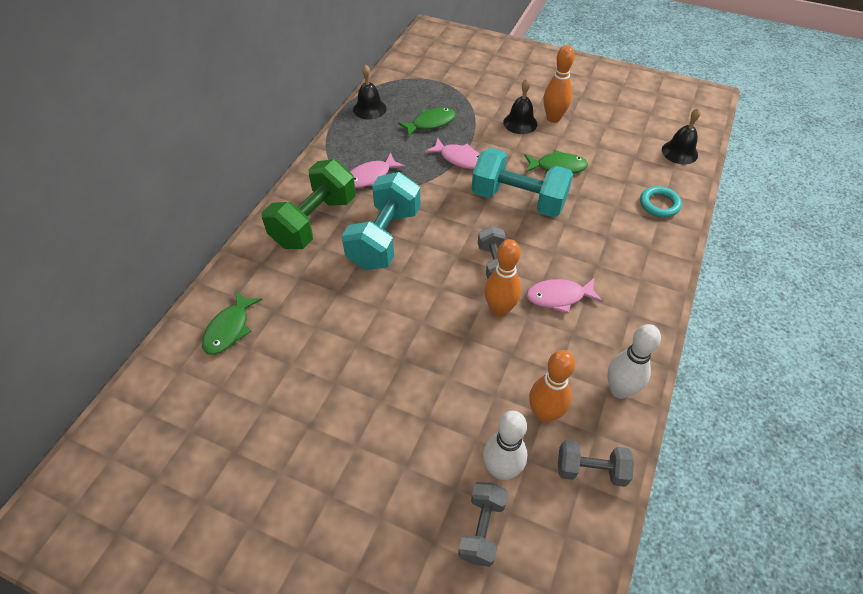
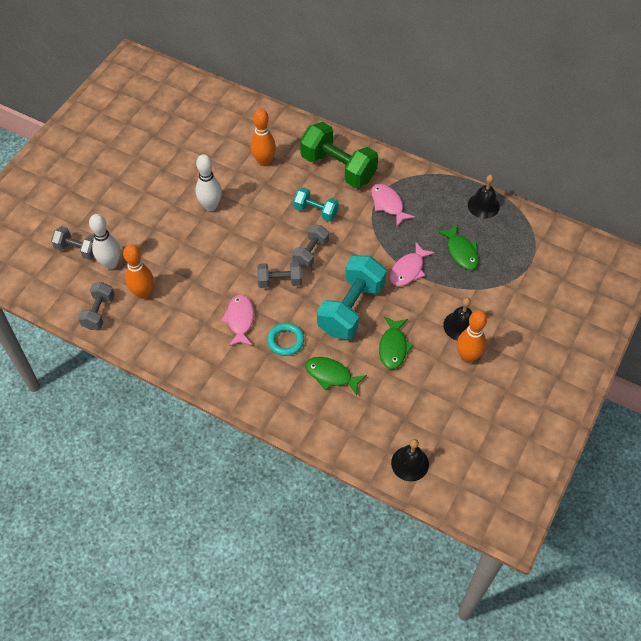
camera: 95 degrees right, 5 degrees up
green fish [202,290,262,355] -> green fish moved to [305,357,367,395]
turquoise dumbbell [342,172,421,270] -> turquoise dumbbell [293,187,339,222], size x0.55
orange bowling pin [485,239,521,317] -> orange bowling pin moved to [250,109,276,166]
white bowling pin [607,324,661,399] -> white bowling pin moved to [195,154,222,211]
turquoise ring [640,186,682,217] -> turquoise ring moved to [267,323,304,356]
none -> grey dumbbell [292,225,329,268]

